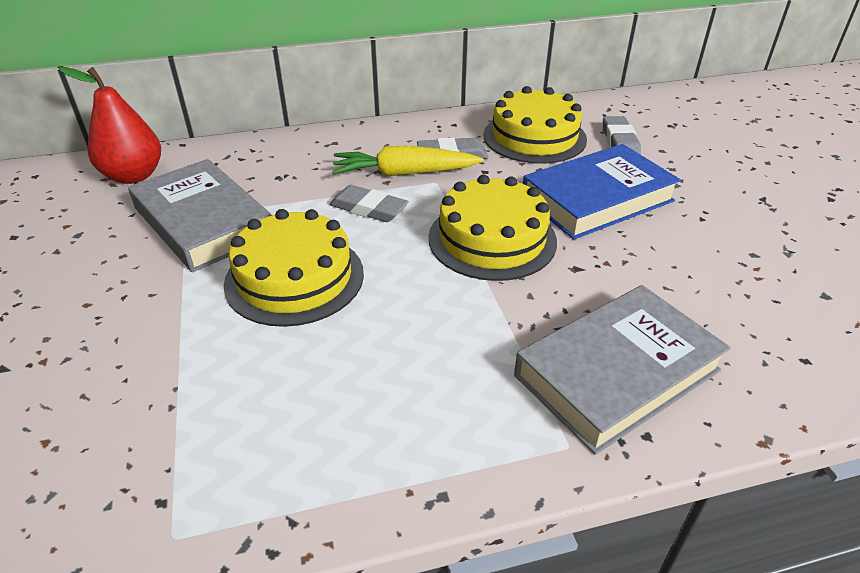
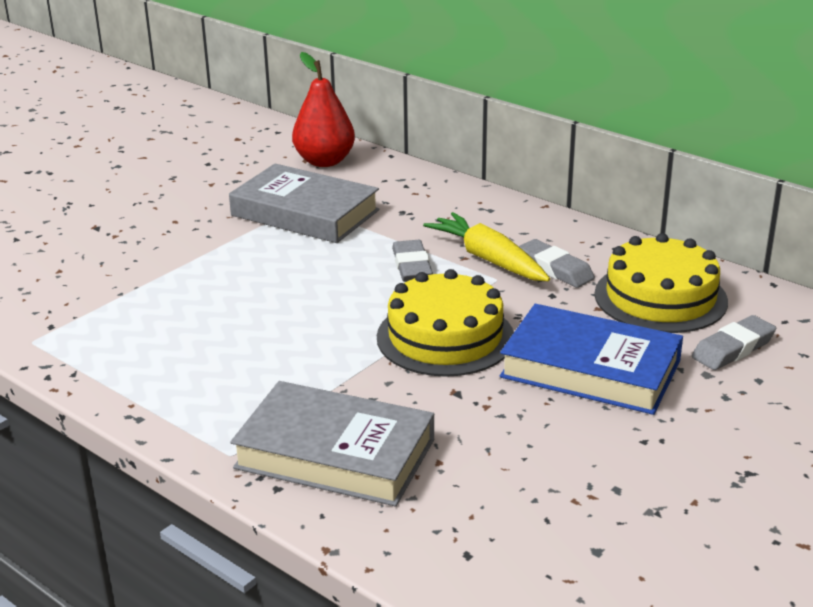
camera: 55 degrees right, 10 degrees down
grey book [128,159,271,272] -> grey book turned 75 degrees counterclockwise [229,163,380,243]
yellow cake [224,209,364,327] -> none

